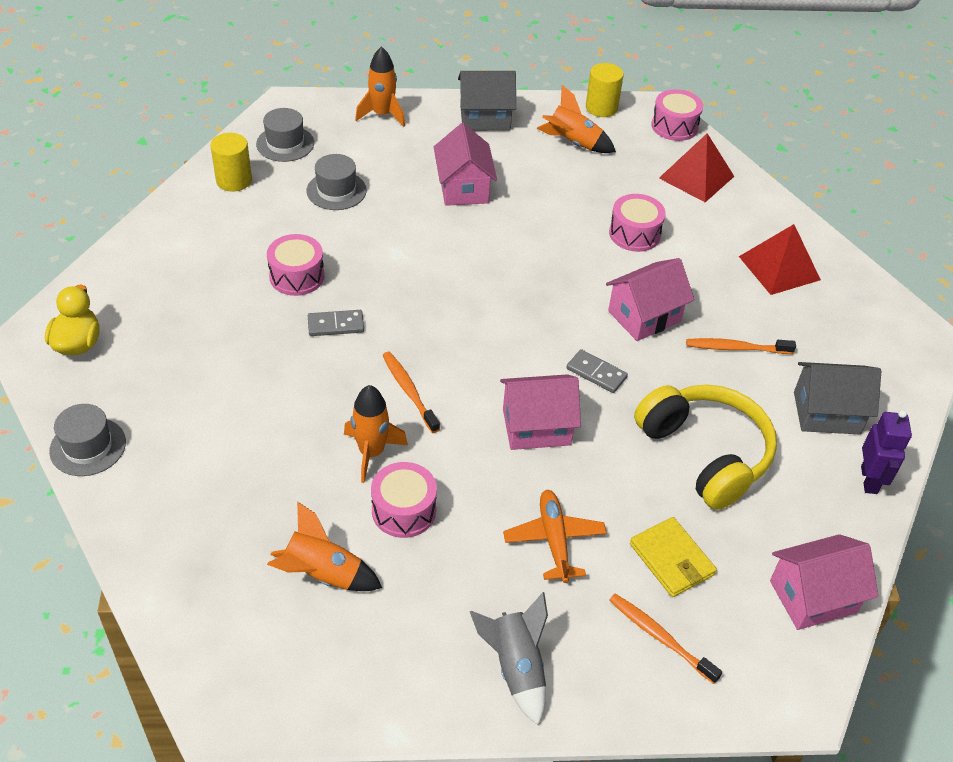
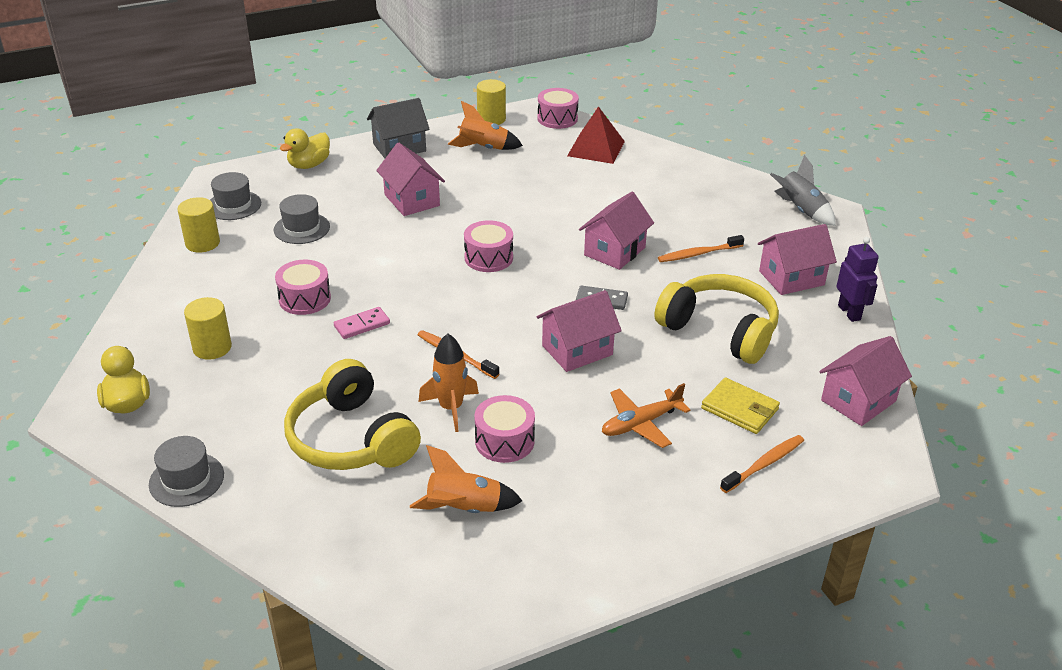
camera: 20 degrees left, 10 degrees down
grey domino [308,310,364,336] -> pink domino [334,307,390,339]
orange rocket [355,46,405,127] -> yellow duck [280,128,330,169]
grey rocket [470,592,548,725] -> grey rocket moved to [770,155,836,226]
orange plane [503,490,607,583] -> orange plane turned 90 degrees counterclockwise [602,383,691,448]
pink drum [609,194,666,252] -> pink drum moved to [464,220,513,272]
orange toothbrush [609,594,722,684] -> orange toothbrush turned 120 degrees clockwise [720,435,804,493]
red pyramid [739,224,821,295] -> none
grey house [794,362,881,435] -> pink house [758,224,837,295]
none -> yellow cylinder [184,297,232,360]
none -> yellow headphones [284,359,421,470]

